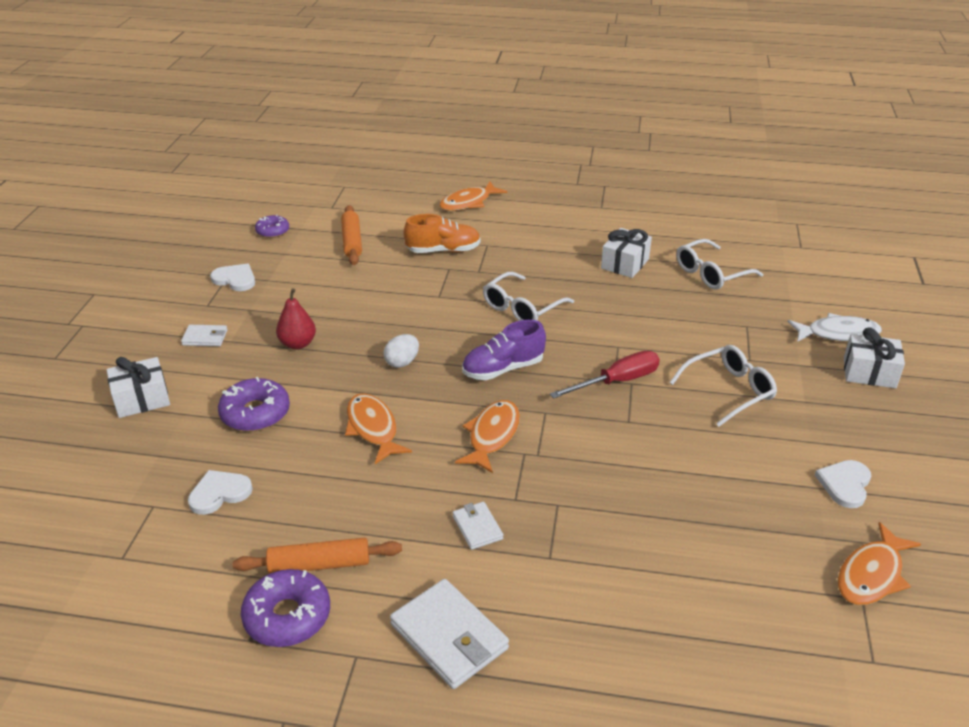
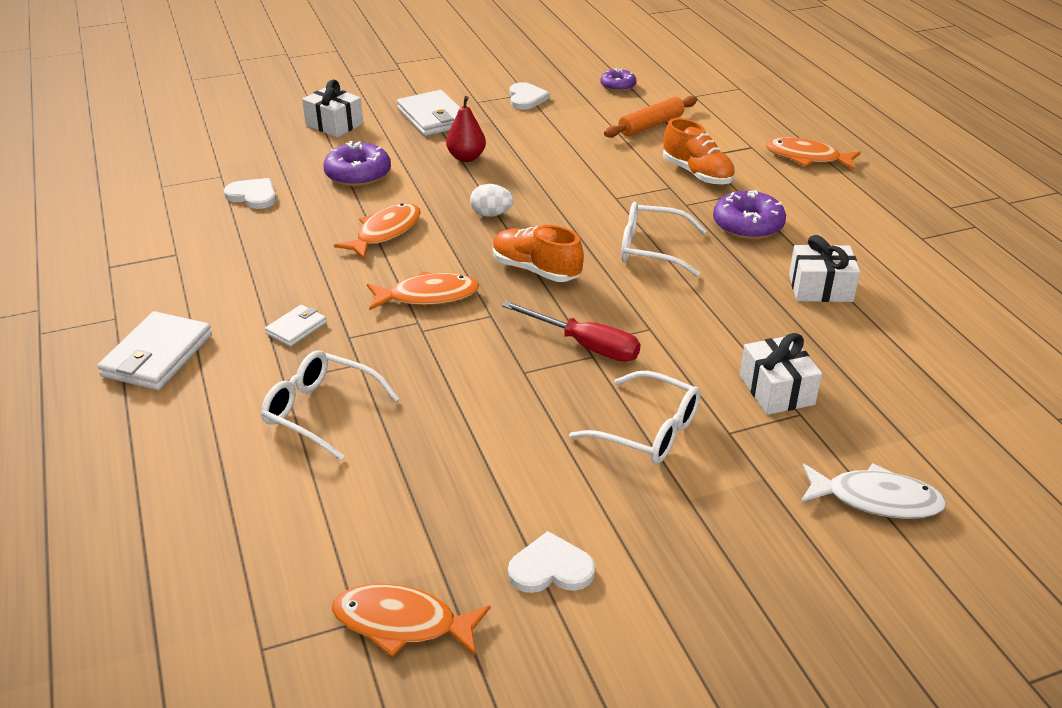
camera: 60 degrees right, 0 degrees up
white wallet [181,325,228,346] -> white wallet [397,90,460,136], size x1.84
orange rolling pin [233,538,402,574] -> none
purple donut [241,569,330,647] -> purple donut moved to [713,190,786,239]
purple shoe [462,320,546,380] -> orange shoe [493,225,584,282]
white glasses [676,239,763,290] -> white glasses moved to [261,350,399,460]
white fish [787,313,882,342] -> white fish turned 45 degrees counterclockwise [801,463,946,519]
white gift [844,328,905,388] -> white gift moved to [740,333,822,415]

